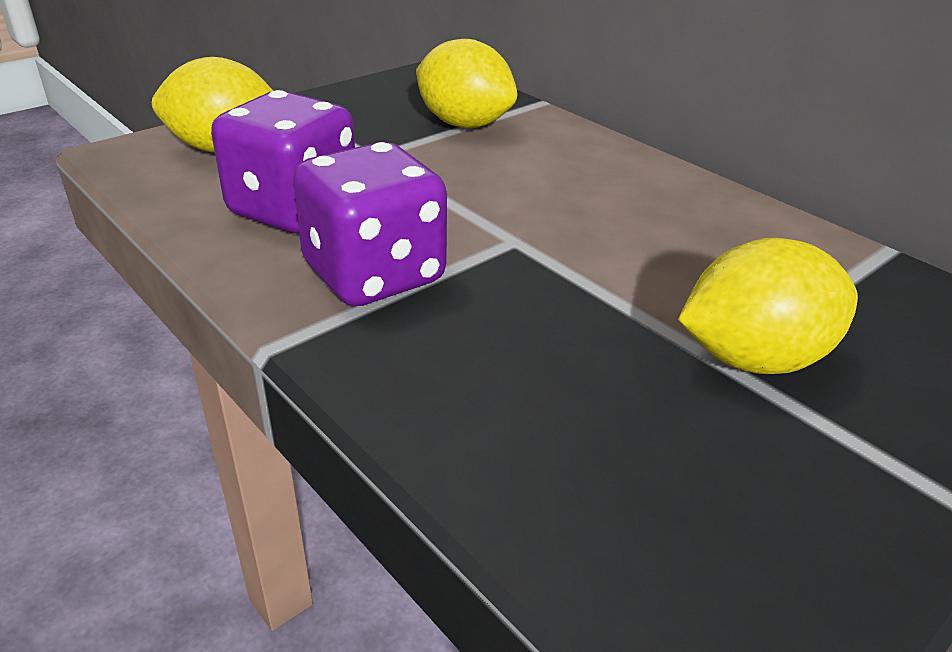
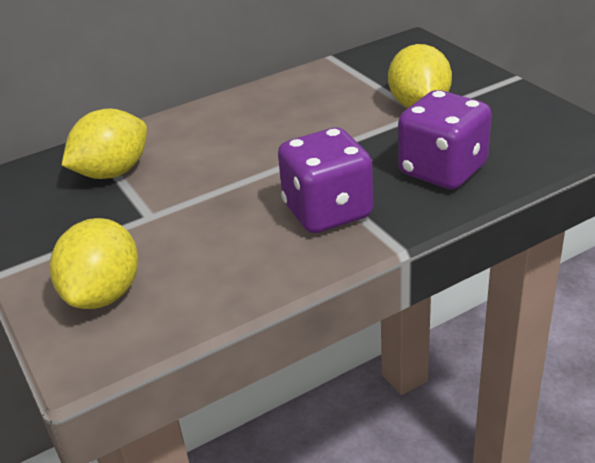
camera: 75 degrees left, 0 degrees up
purple dice [211,90,355,233] -> purple dice moved to [398,90,492,189]

